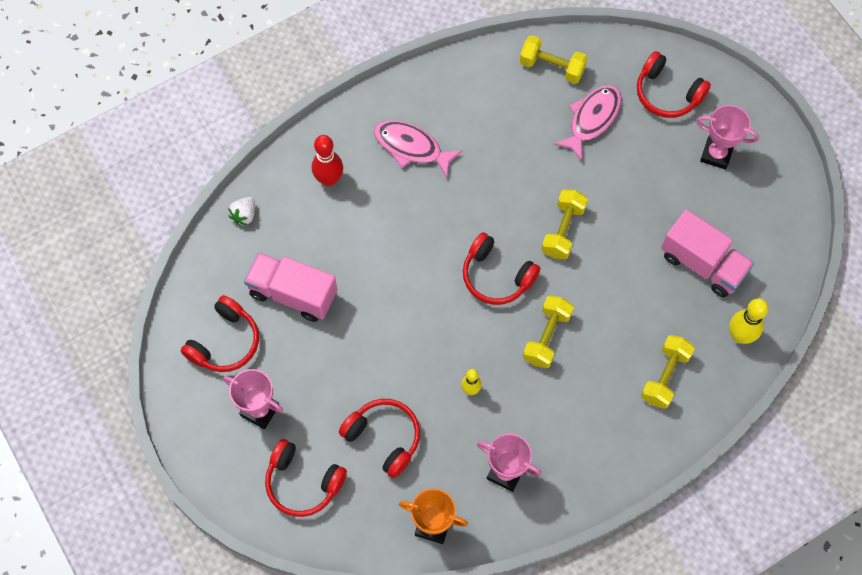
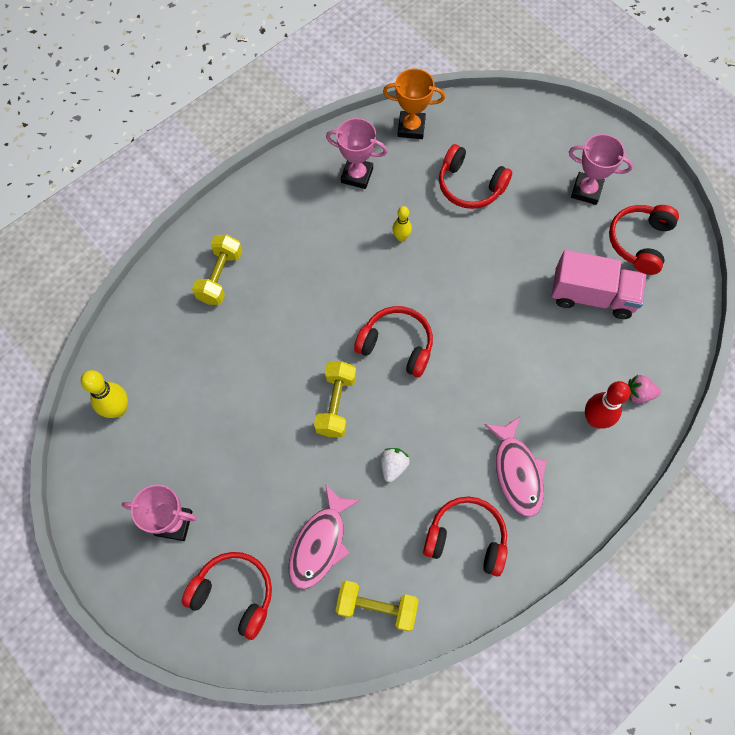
camera: 170 degrees right, 0 degrees up
white strawberry [228,197,255,226] -> white strawberry moved to [381,448,410,482]
red headphones [265,439,347,517] -> red headphones moved to [423,497,508,577]
pink fish [374,120,463,177] -> pink fish turned 60 degrees clockwise [484,417,547,517]
yellow dumbbell [523,295,574,368] -> none
pink truck [661,209,754,297] -> none
yellow bowling pin [729,298,769,344] -> yellow bowling pin moved to [81,370,128,418]
none -> pink strawberry [628,375,661,404]

